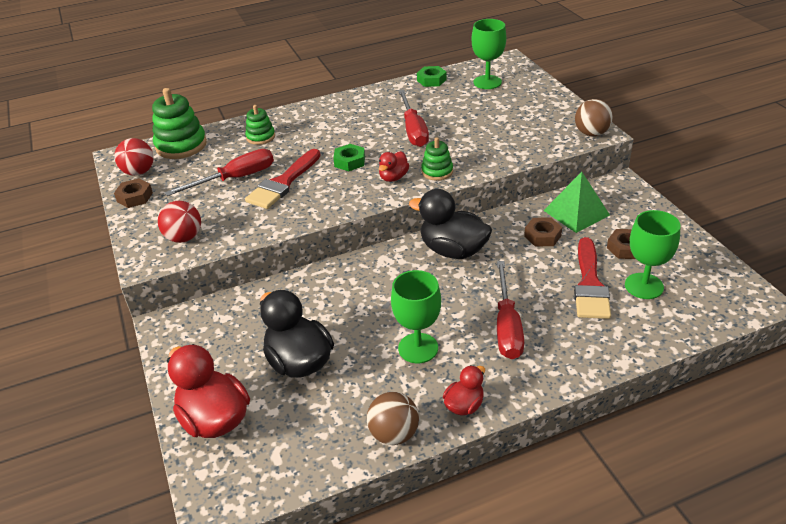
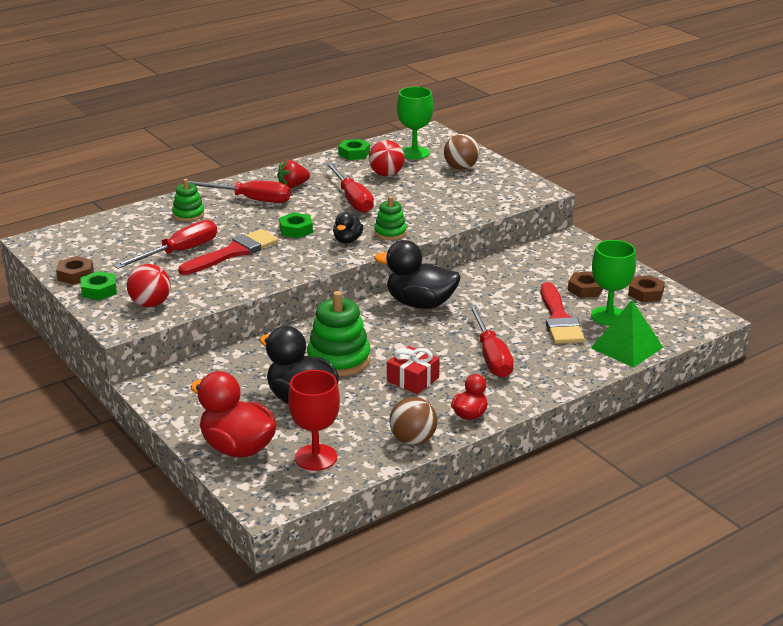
camera: 15 degrees left, 10 degrees down
red ball [114,138,154,176] -> red ball moved to [369,140,405,176]
green stacking toy [152,88,207,159] -> green stacking toy moved to [307,291,371,376]
red brush [245,149,321,209] -> red brush turned 150 degrees counterclockwise [178,229,278,275]
red duck [379,151,409,182] -> black duck [333,212,363,243]
green goblet [391,270,441,363] -> red gift [387,346,440,394]
brown nut [524,217,562,246] -> brown nut moved to [628,275,665,302]
green pyramid [543,172,610,233] -> green pyramid moved to [591,300,663,368]
brown ball [575,99,613,136] -> brown ball moved to [444,134,479,170]
none -> green nut [81,271,117,300]
none -> red screwdriver [188,181,291,203]
none -> red strawberry [277,160,310,188]
none -> red goblet [288,370,340,471]

